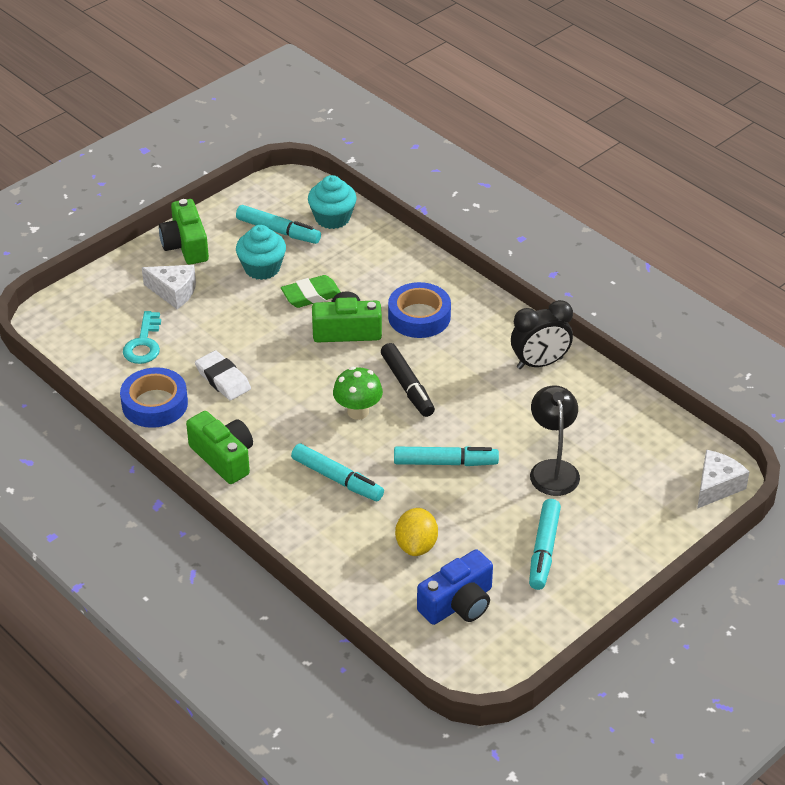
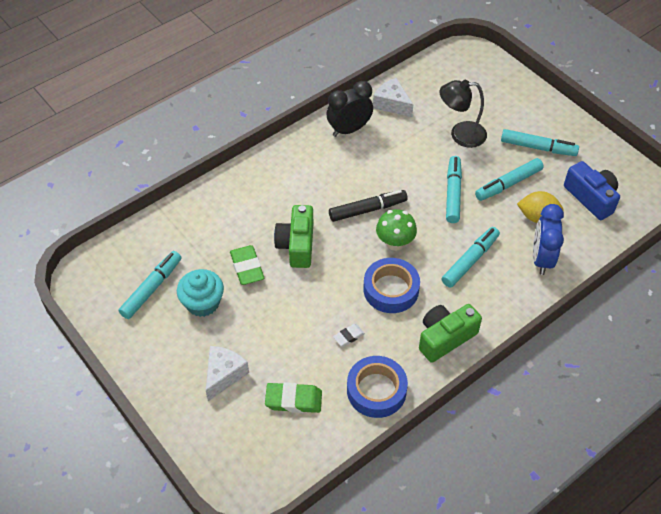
camera: 85 degrees left, 10 degrees up
turquoise key [123,311,161,364] -> green eraser [265,382,322,413]
green camera [159,199,209,265] -> none
white eraser [195,350,251,401] -> white eraser [333,324,365,347], size x0.57
turquoise cupcake [308,175,357,229] -> none
blue tape [388,282,451,338] -> blue tape moved to [363,258,420,313]
black clock [511,300,573,369] -> black clock turned 105 degrees counterclockwise [326,81,373,137]
white cheese [697,450,749,509] -> white cheese moved to [373,78,413,117]
none -> turquoise marker [475,158,544,201]
none -> blue clock [533,204,564,275]

